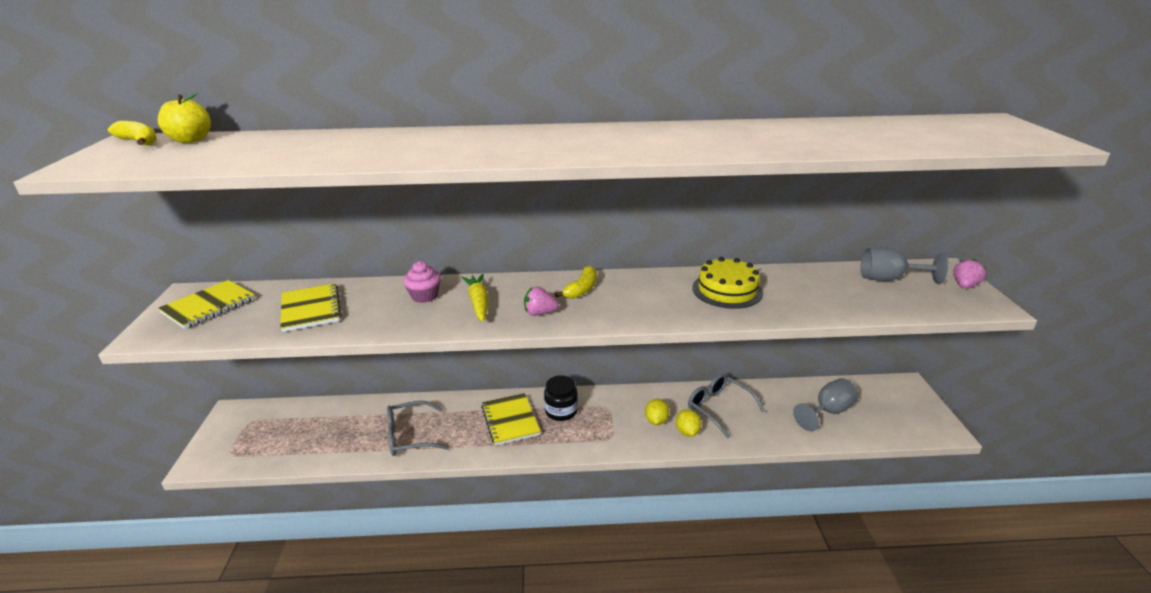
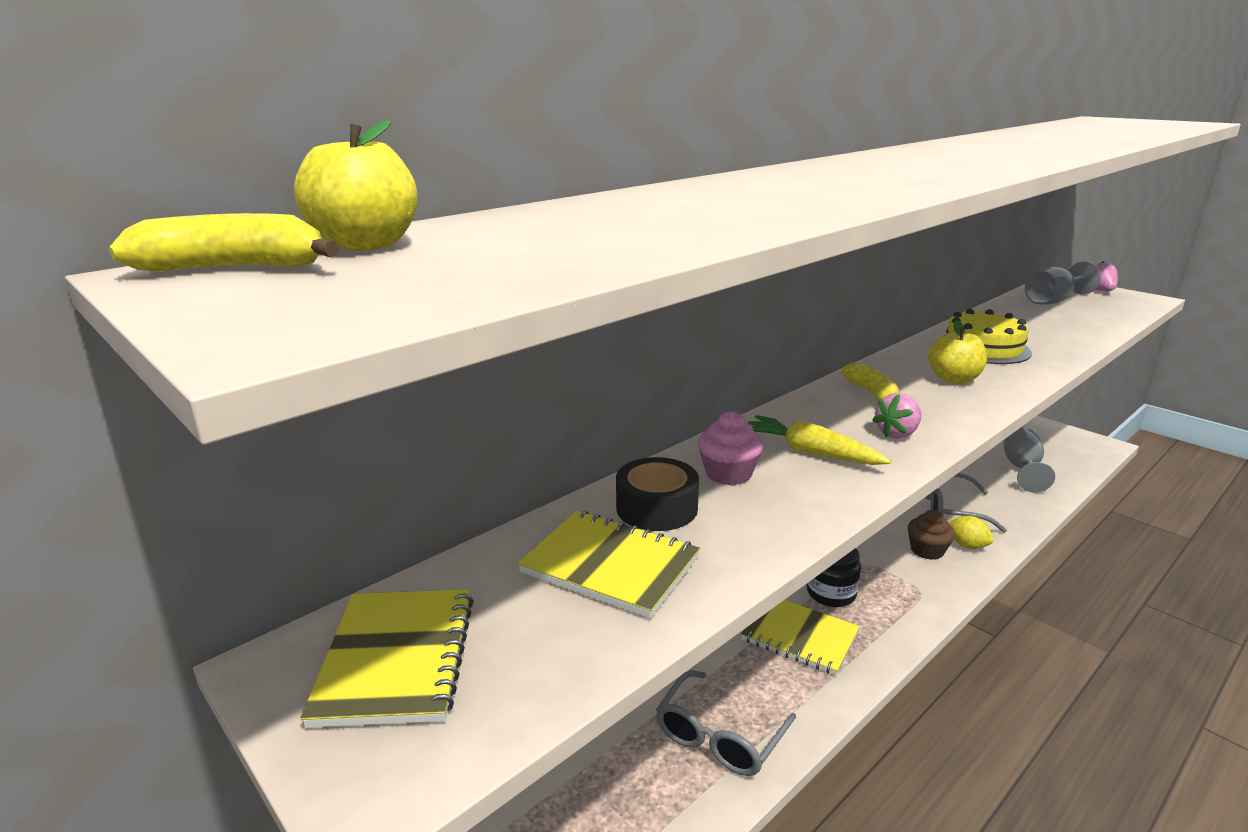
camera: 40 degrees left, 5 degrees down
yellow lemon [645,399,669,425] -> brown cupcake [908,510,955,560]
none -> black tape [616,457,699,531]
none -> yellow apple [928,320,987,384]

